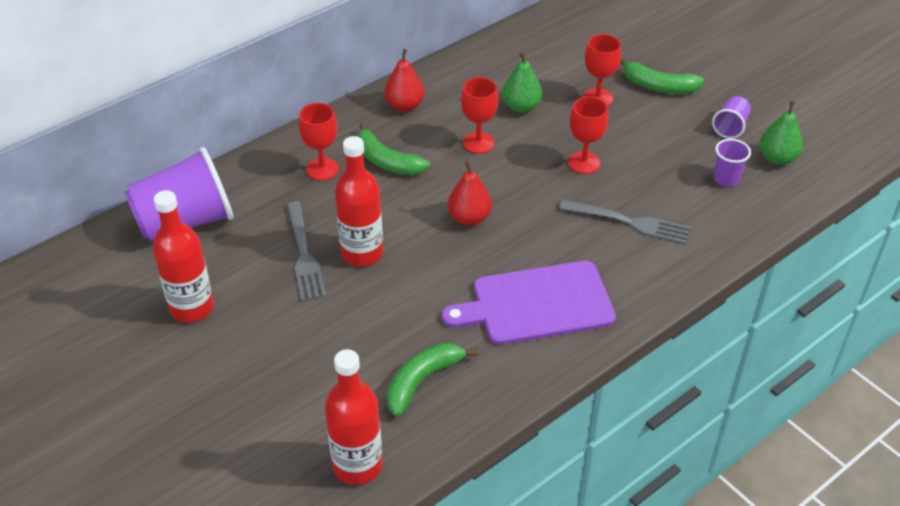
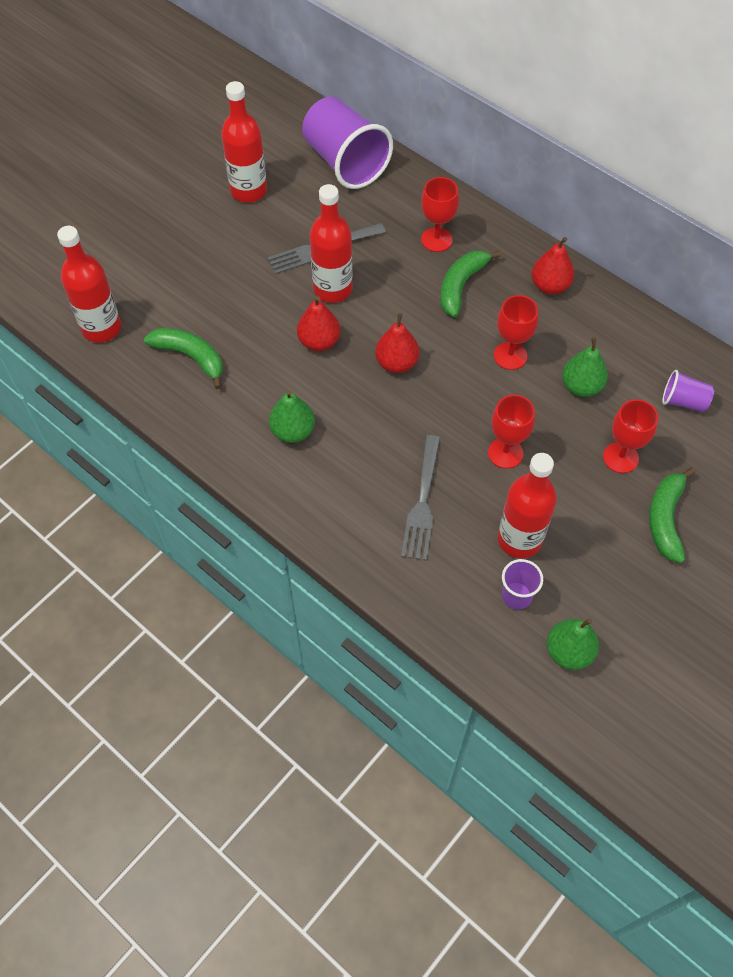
camera: 80 degrees right, 15 degrees up
purple cutting board [442,261,616,345] -> green pear [269,390,315,443]
purple cup [712,96,751,139] -> purple cup moved to [662,370,714,412]
none -> red pear [297,296,340,351]
none -> red bottle [498,453,557,558]

